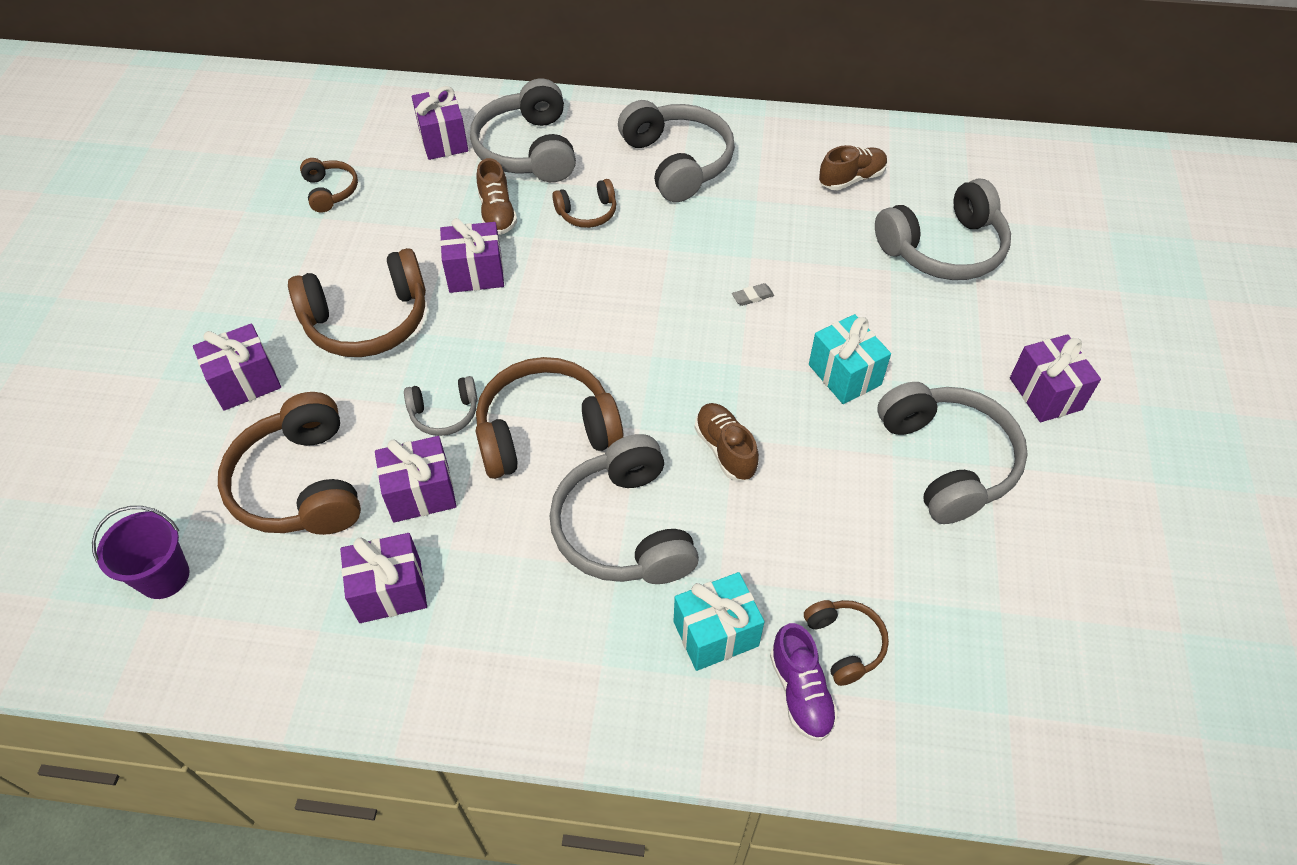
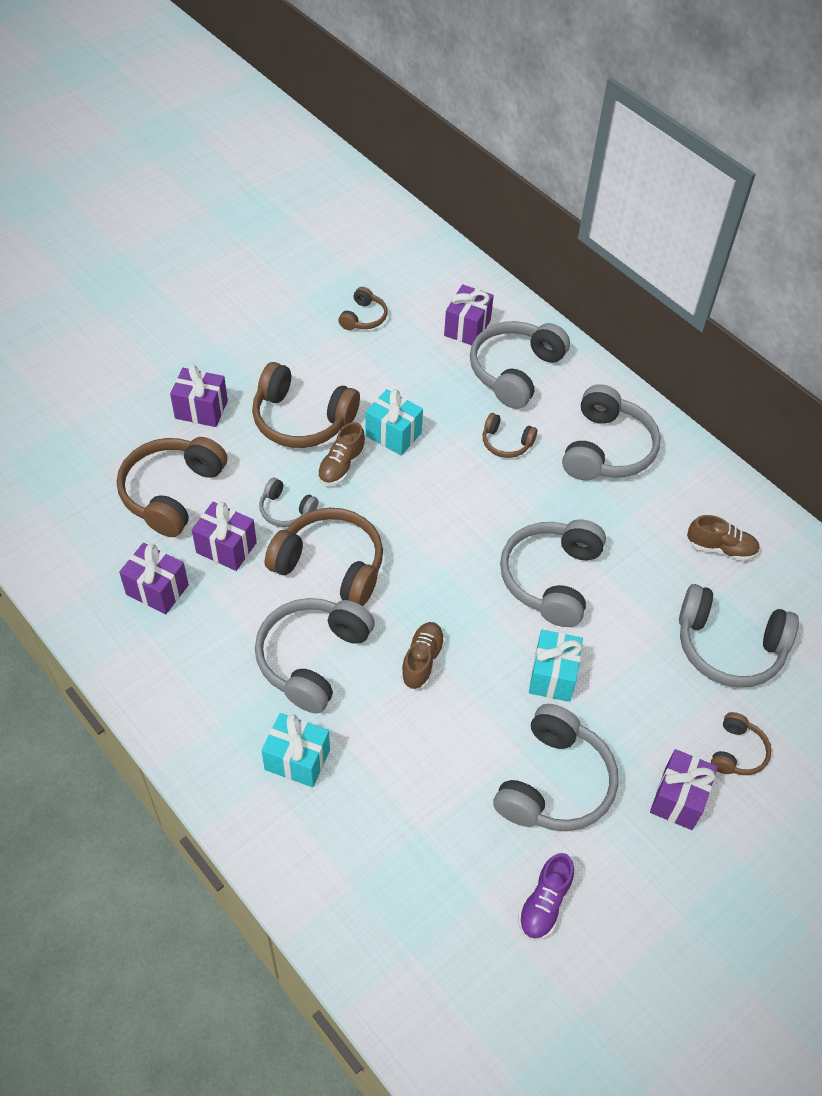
camera: 40 degrees right, 0 degrees up
purple bucket [92,506,189,599] -> none
purple gift [440,218,504,293] -> turquoise gift [366,389,423,456]
brown shoe [476,158,517,235] -> brown shoe moved to [317,422,366,486]
grey eraser [732,283,774,306] -> grey headphones [500,519,606,627]
purple shoe [770,623,838,741] -> purple shoe moved to [518,853,574,941]
brown headphones [804,600,889,686] -> brown headphones moved to [711,712,771,775]

